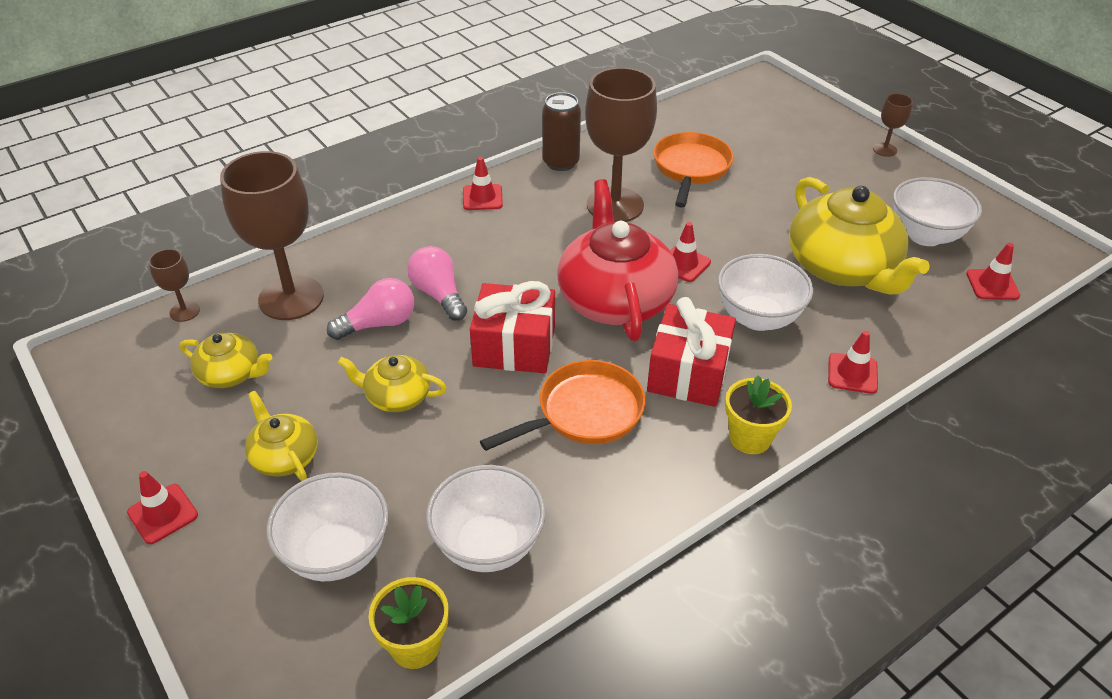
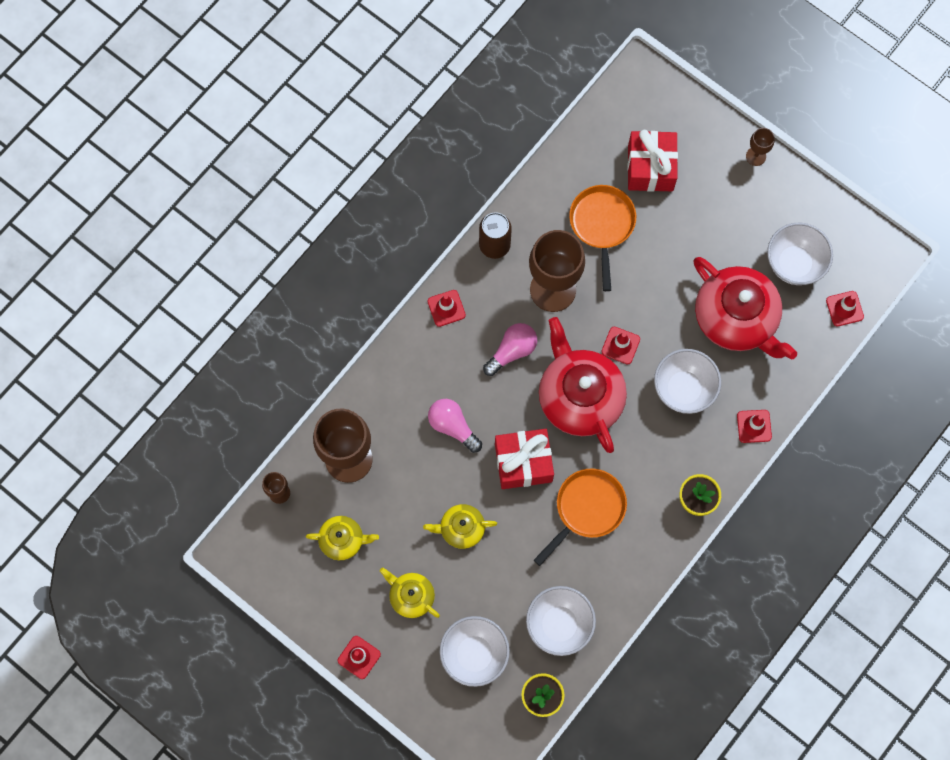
camera: 15 degrees left, 30 degrees up
pink light bulb [327,278,415,340] -> pink light bulb moved to [483,323,537,376]
red gift [647,297,736,407] -> red gift moved to [627,130,678,192]
yellow teapot [789,177,930,295] -> red teapot [694,257,797,360]

